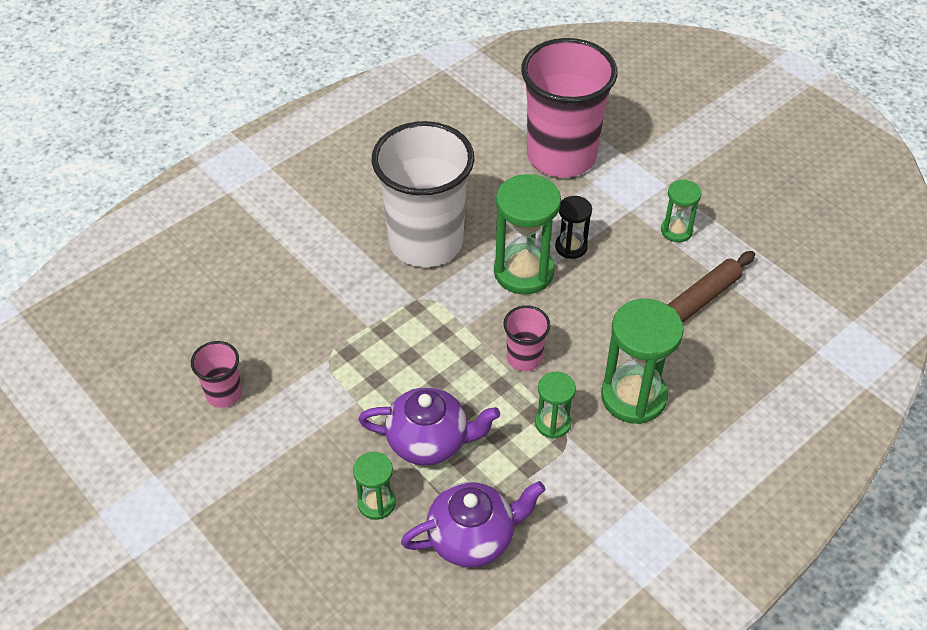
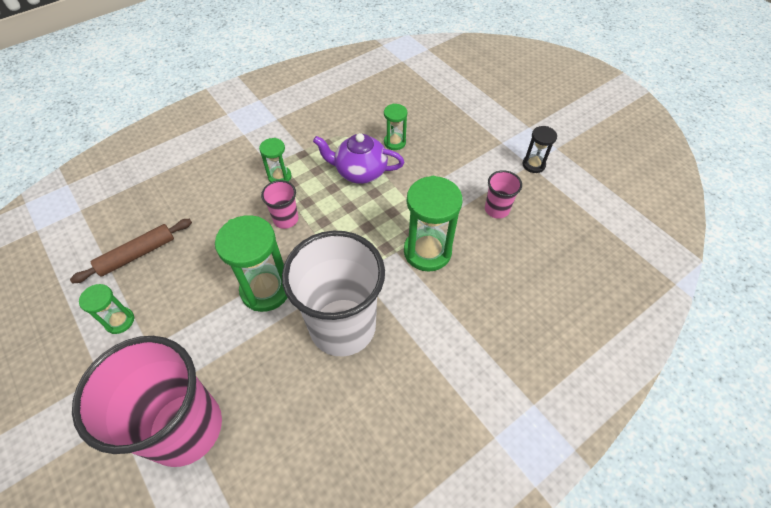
camera: 175 degrees left, 5 degrees up
purple teapot [401,481,545,568] -> none
black hourglass [555,196,592,259] -> black hourglass moved to [522,126,557,173]
green hourglass [601,299,684,424] -> green hourglass moved to [404,176,463,272]

